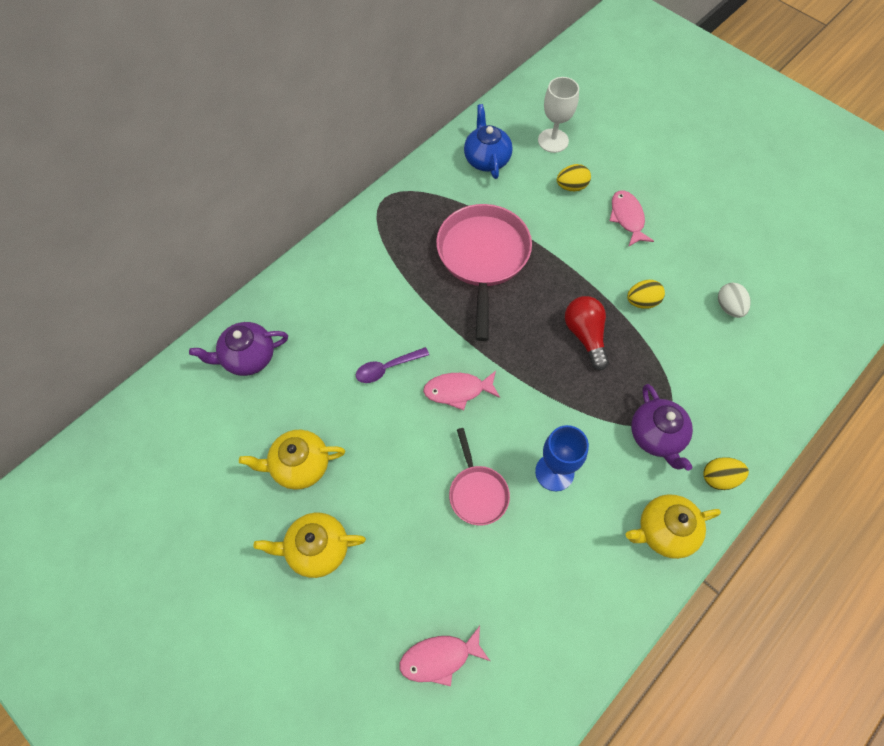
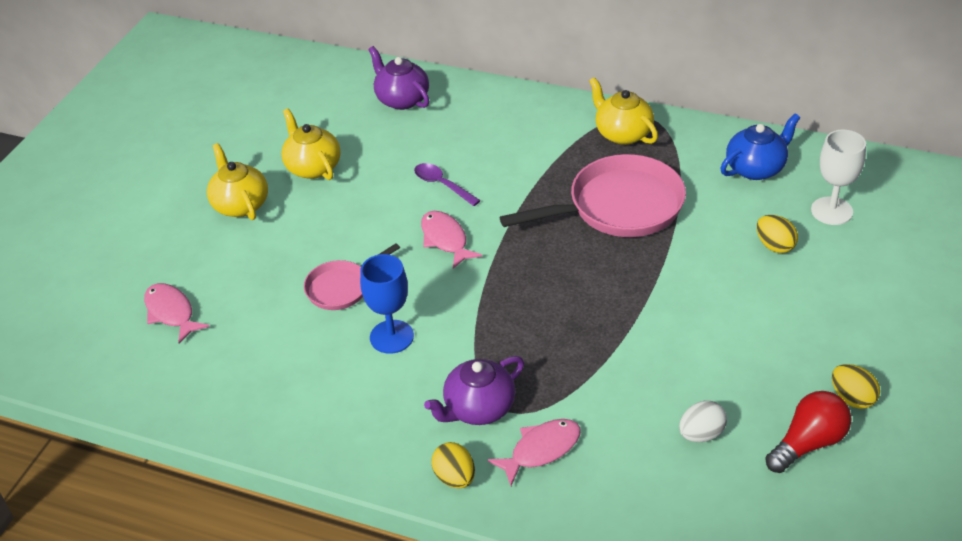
camera: 70 degrees right, 20 degrees down
red light bulb [565,296,609,370] -> red light bulb moved to [765,391,852,473]
pink fish [610,190,654,247] -> pink fish moved to [488,419,581,486]
yellow teapot [626,494,721,559] -> yellow teapot moved to [589,77,658,145]
yellow egg [627,280,665,308] -> yellow egg moved to [832,364,880,409]

